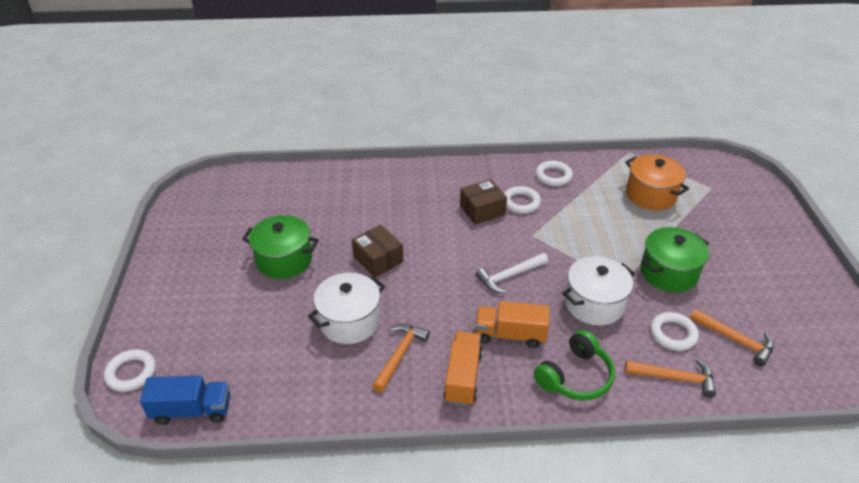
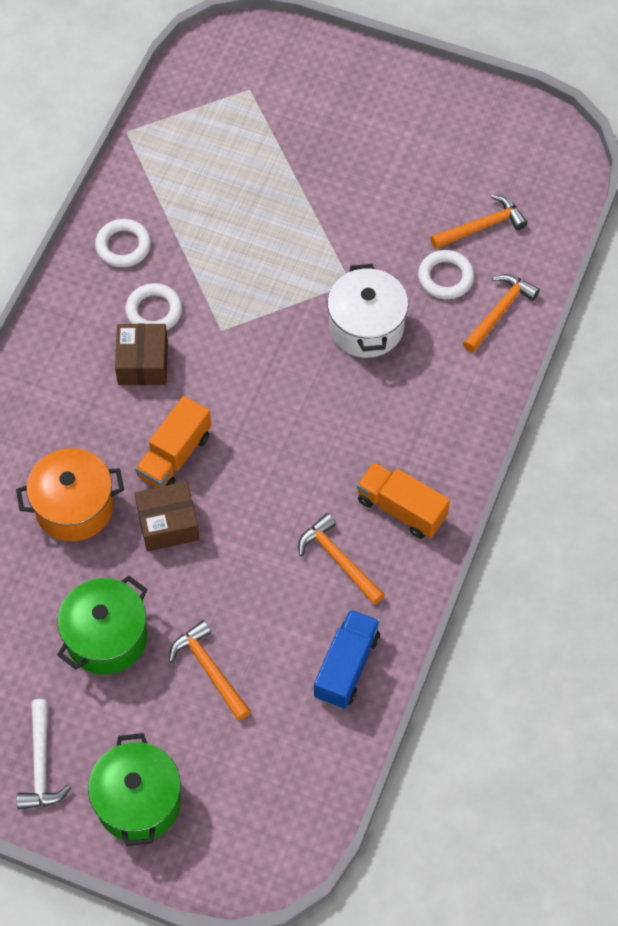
camera: 65 degrees left, 20 degrees up
white ring [104,349,156,392] -> none
blue truck [140,375,230,425] -> blue truck moved to [314,609,380,709]
white pot [308,273,385,344] -> none
white hammer [475,253,548,293] -> white hammer moved to [16,699,72,810]
orange truck [475,301,549,348] -> orange truck moved to [135,396,211,488]
green headphones [534,330,615,400] -> none
orange pot [625,154,689,210] -> orange pot moved to [16,448,124,541]
green pot [640,227,709,292] -> green pot moved to [88,733,181,846]
none -> orange hammer [169,620,251,721]

